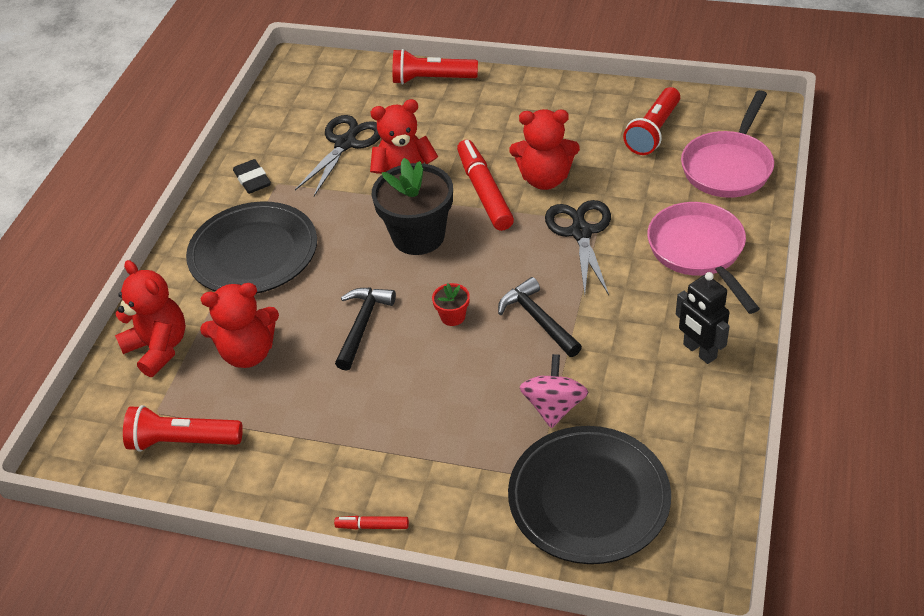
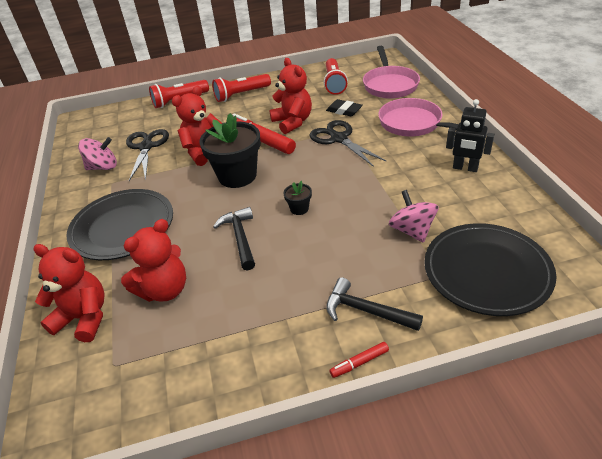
camera: 30 degrees left, 5 degrees down
red flashlight [123,405,243,452] -> red flashlight moved to [212,74,271,102]
black eraser [233,159,271,194] -> black eraser moved to [326,99,363,117]
red flower pot [432,283,470,326] -> black flower pot [284,181,312,215]
black hammer [498,277,582,357] -> black hammer moved to [326,277,423,331]
red teddy bear [510,109,580,190] -> red teddy bear turned 90 degrees counterclockwise [269,58,312,134]
none -> pink spinning top [78,137,117,170]

